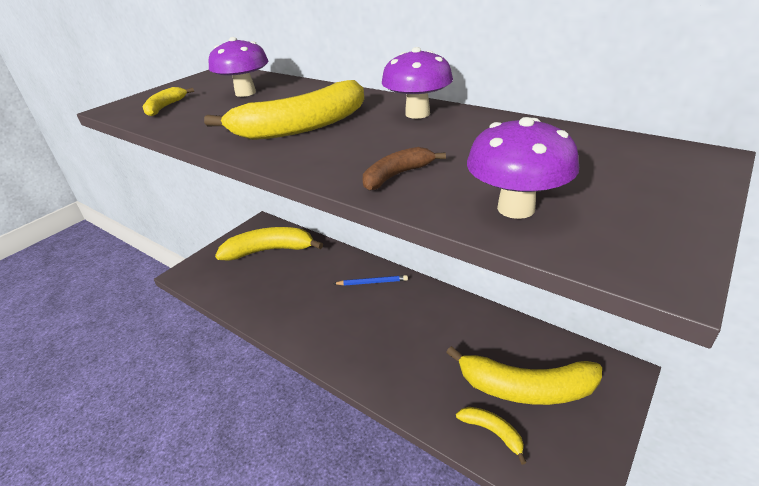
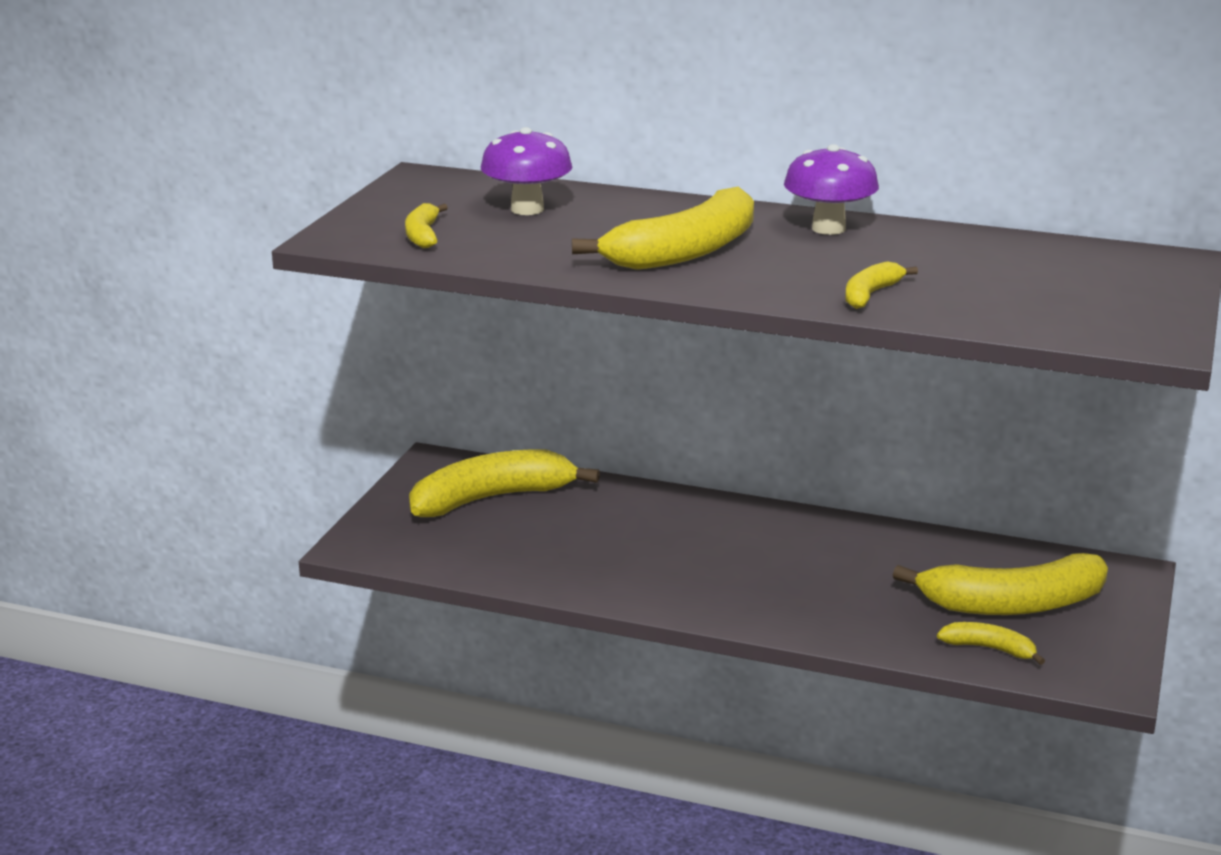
camera: 20 degrees left, 10 degrees down
blue pencil [333,275,408,286] -> none
brown banana [363,147,446,191] -> yellow banana [845,261,918,309]
purple mushroom [467,117,579,219] -> none

